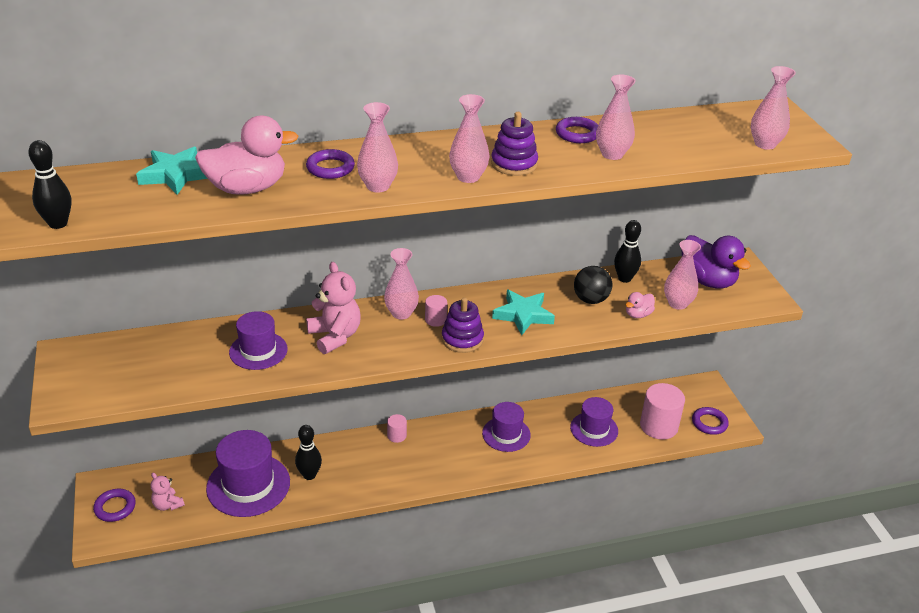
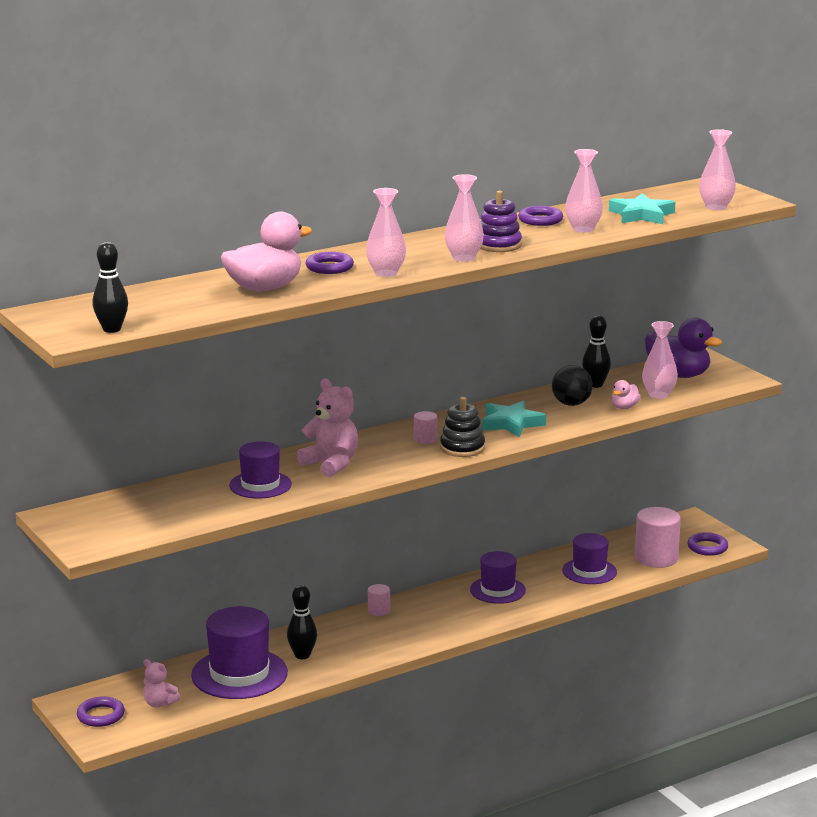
camera: 15 degrees left, 15 degrees down
turquoise star [136,147,208,195] -> turquoise star moved to [609,193,675,224]
pink vase [384,248,419,320] -> none
purple stacking toy [442,297,484,353] -> black stacking toy [440,397,485,457]

